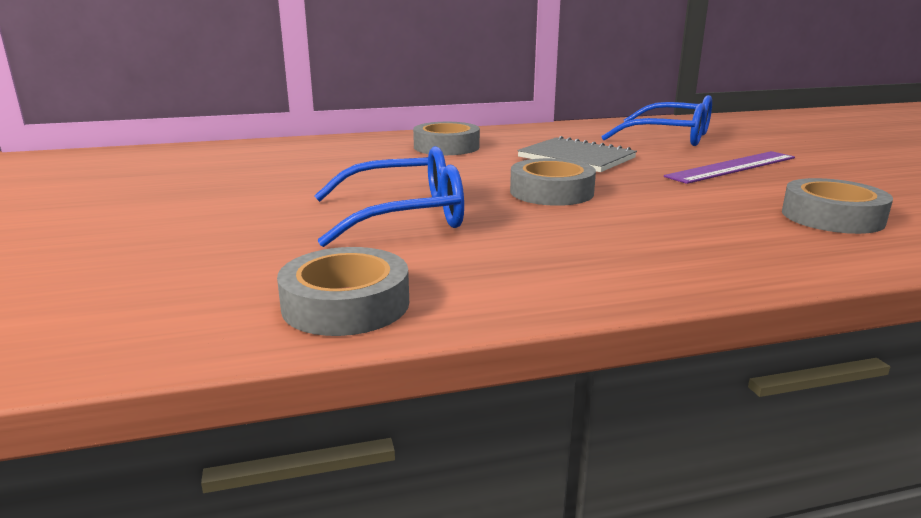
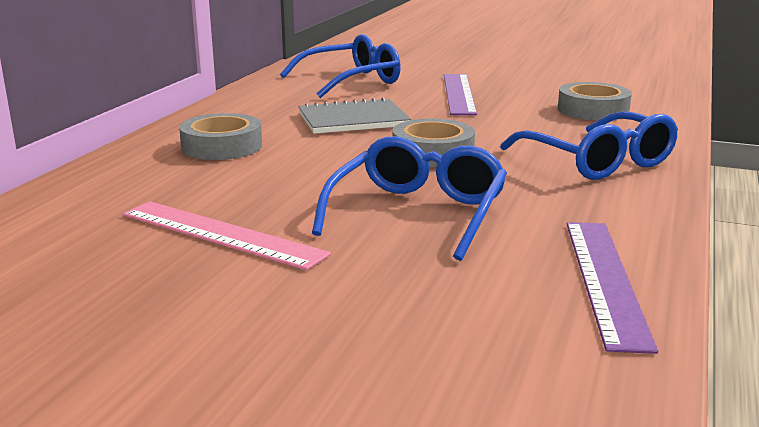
camera: 55 degrees left, 0 degrees up
grey tape [277,247,409,336] -> purple ruler [567,222,658,354]
none -> pink ruler [123,201,331,270]
none -> blue glasses [500,111,678,180]

